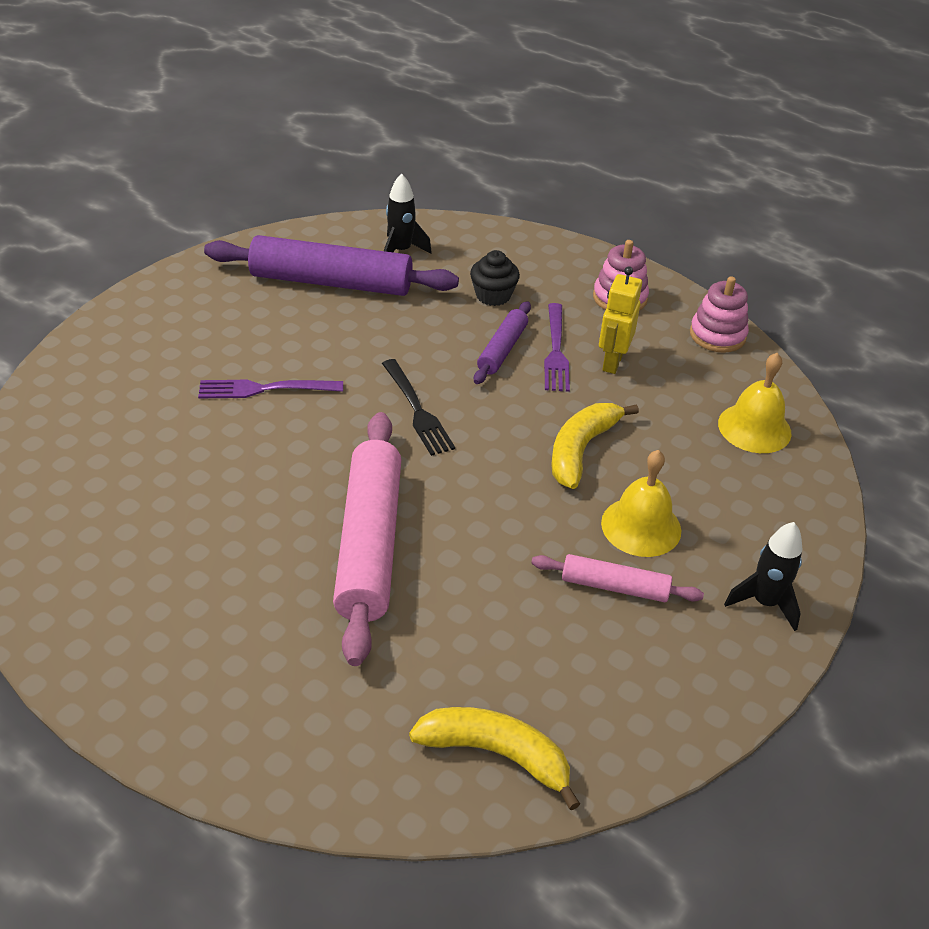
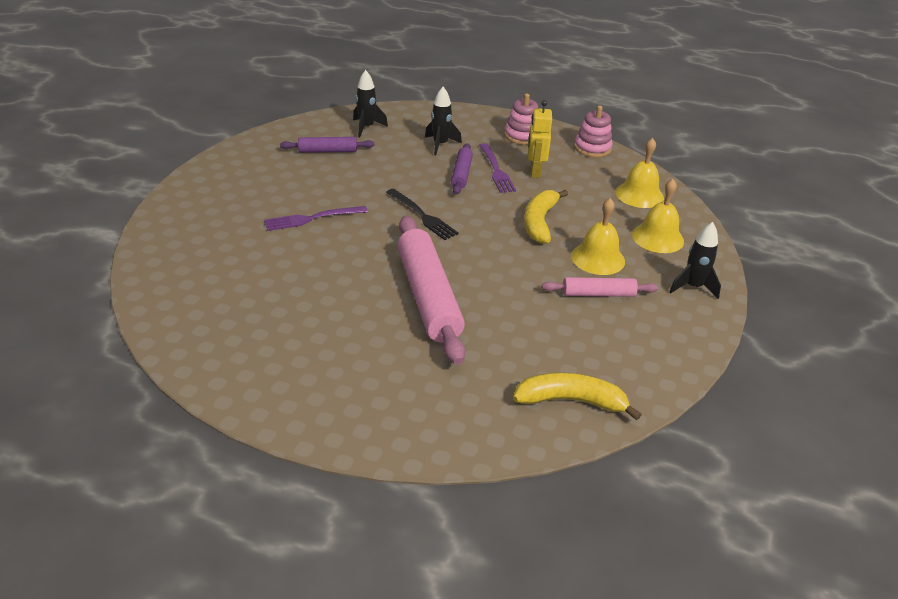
camera: 15 degrees left, 5 degrees down
purple rolling pin [204,235,459,296] -> purple rolling pin [280,137,375,153], size x0.52
black cupcake [470,250,520,306] -> black rocket [425,87,462,155]
none -> yellow bell [632,179,684,253]

